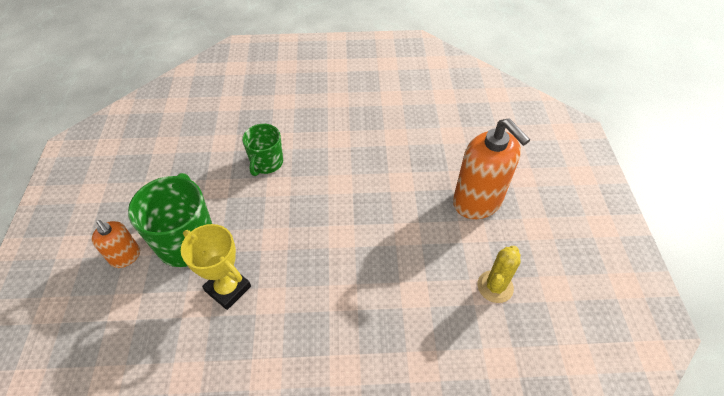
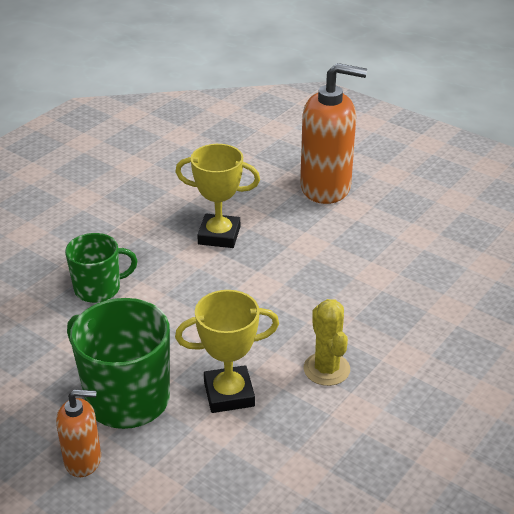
camera: 50 degrees left, 15 degrees down
green mug [242,124,283,176] -> green mug turned 75 degrees counterclockwise [65,233,137,303]
yellow cactus [477,246,521,303] -> yellow cactus moved to [304,299,350,386]
none -> yellow trophy [175,144,260,248]

